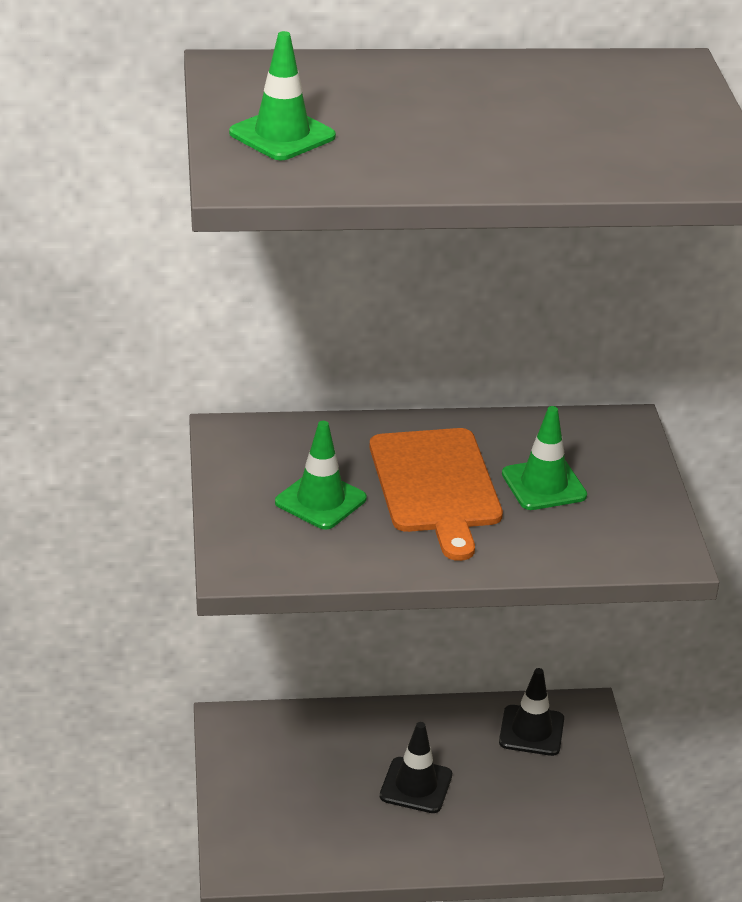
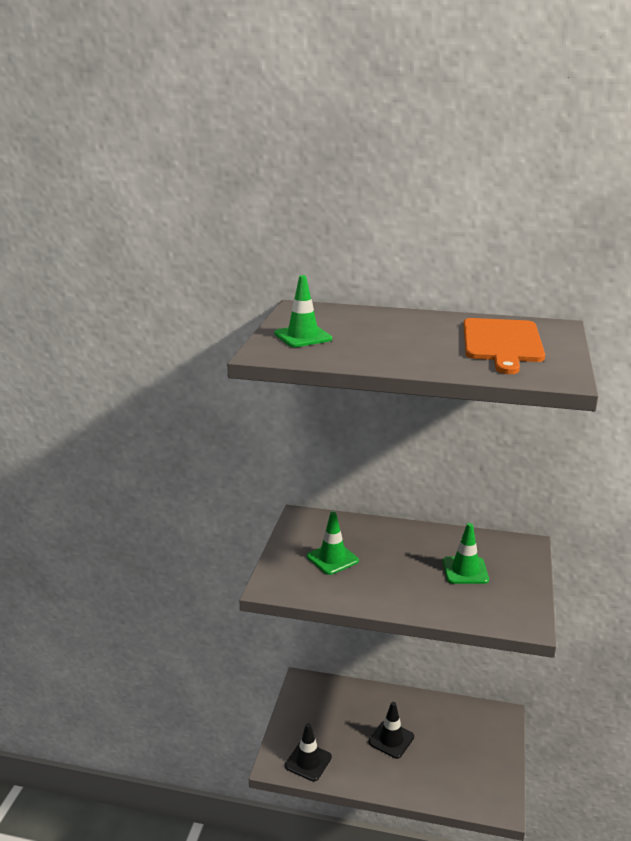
camera: 20 degrees right, 10 degrees down
orange cutting board [369,428,503,561] -> orange cutting board moved to [463,318,545,374]
black traffic cone [499,668,564,756] -> black traffic cone moved to [285,723,332,782]

